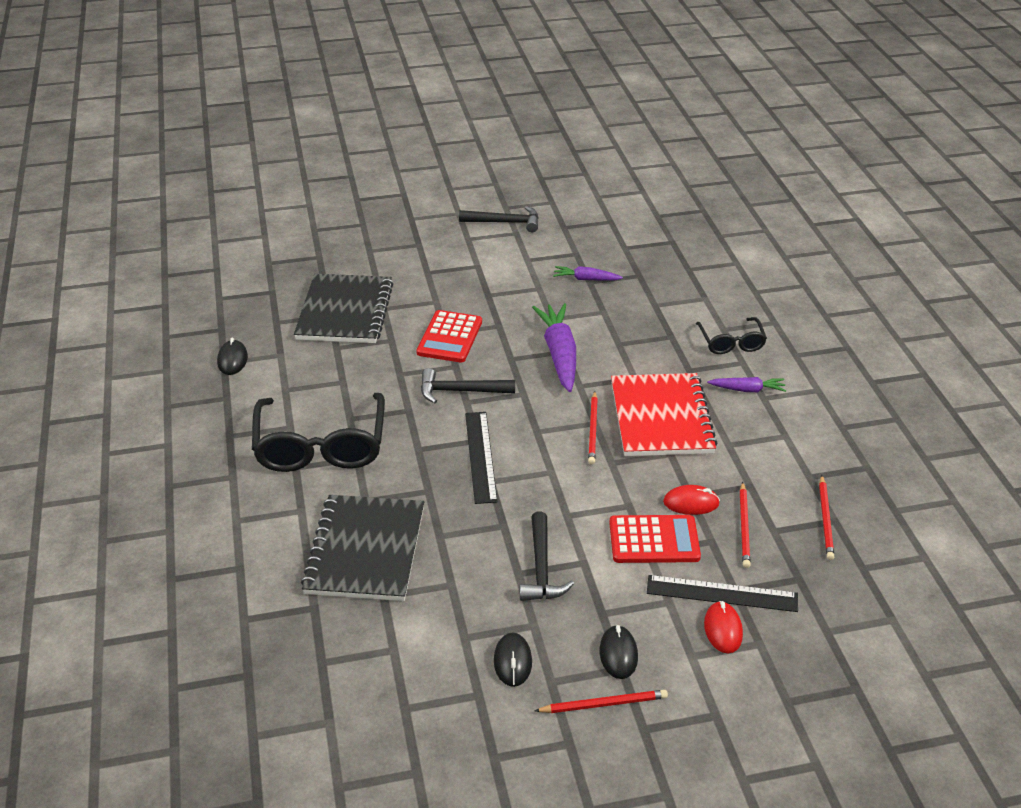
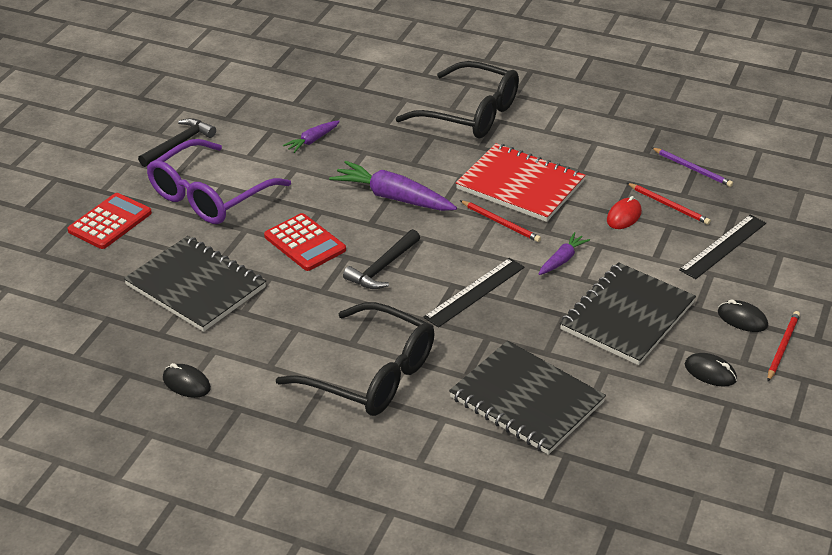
camera: 55 degrees left, 0 degrees up
black ruler [465,412,498,504] -> black ruler turned 75 degrees counterclockwise [423,258,525,327]
black hammer [520,512,574,601] -> black notebook [560,262,696,365]
red calculator [609,515,701,563] -> red calculator moved to [67,193,152,249]
black glasses [696,317,767,354] -> black glasses [396,61,519,138], size x1.88
red mouse [704,601,743,653] -> none
purple carrot [707,377,786,392] -> purple carrot moved to [539,232,590,275]
red pencil [819,475,834,560] -> purple pencil [651,147,733,187]
none -> purple glasses [147,139,291,224]

